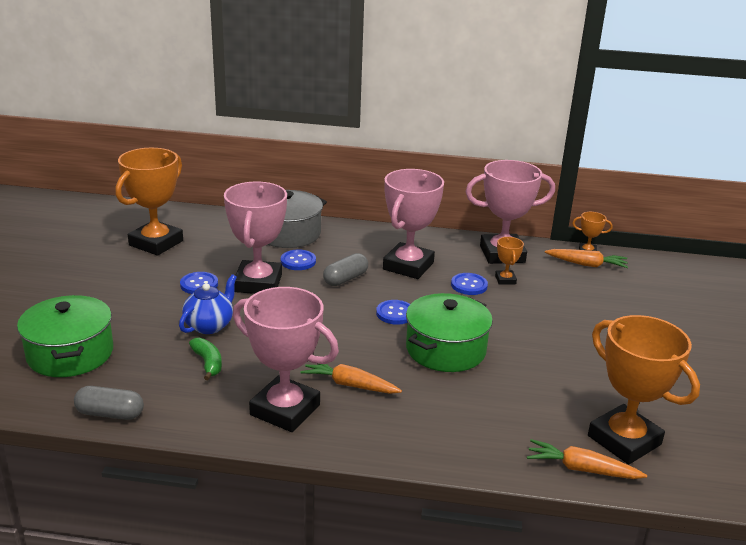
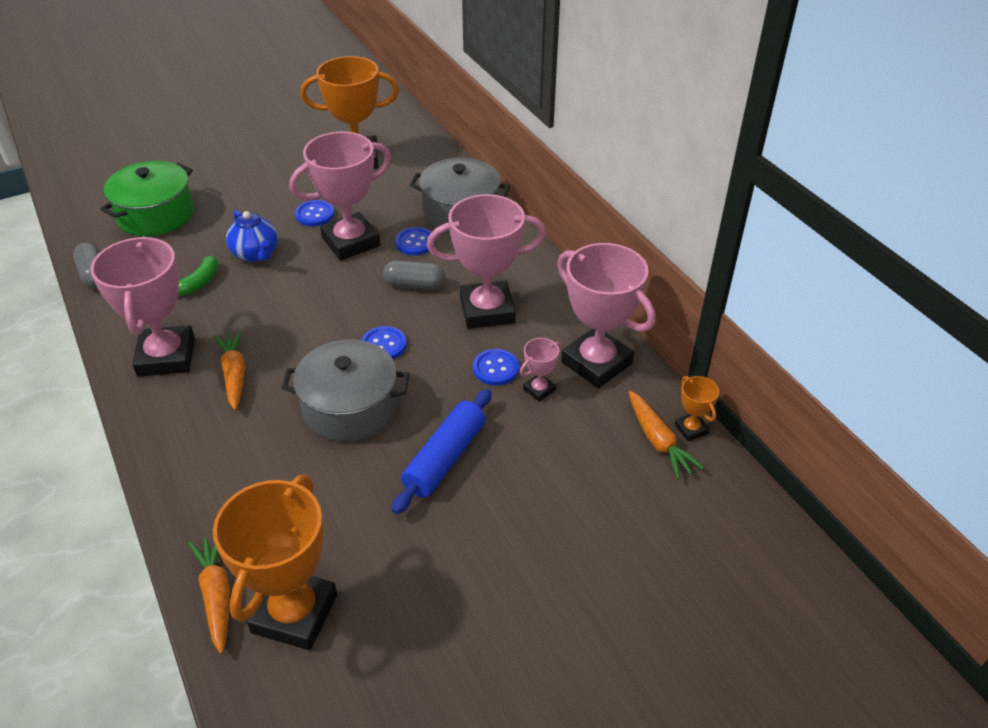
camera: 55 degrees right, 15 degrees up
blue teapot [179,274,237,334] -> blue teapot turned 60 degrees clockwise [226,211,278,262]
green pot [406,293,493,372] -> grey pot [281,339,409,442]
orange trophy [495,237,524,285] -> pink trophy [520,338,562,402]
none -> blue rolling pin [392,389,492,514]

